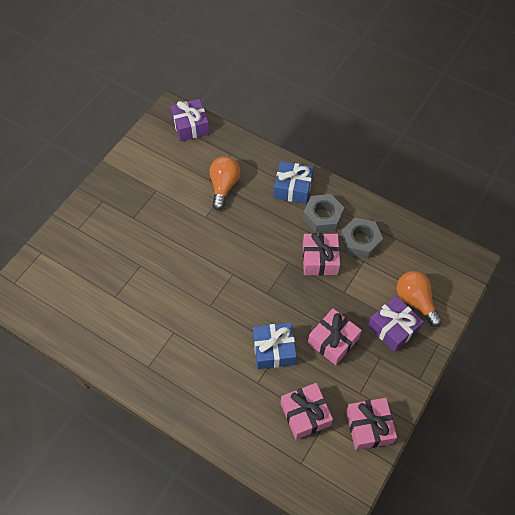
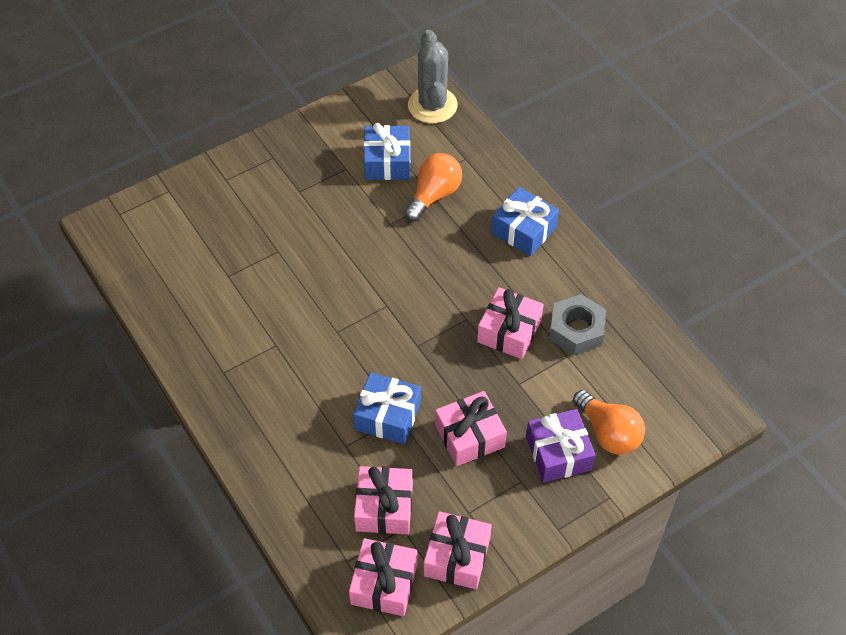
camera: 25 degrees right, 5 degrees down
purple gift [170,99,210,142] -> grey cactus [408,30,458,123]
grey nut [303,194,344,233] -> none
orange light bulb [397,271,442,327] -> orange light bulb turned 150 degrees clockwise [573,390,645,455]
none -> pink gift [349,538,417,616]
none -> blue gift [364,123,410,180]

